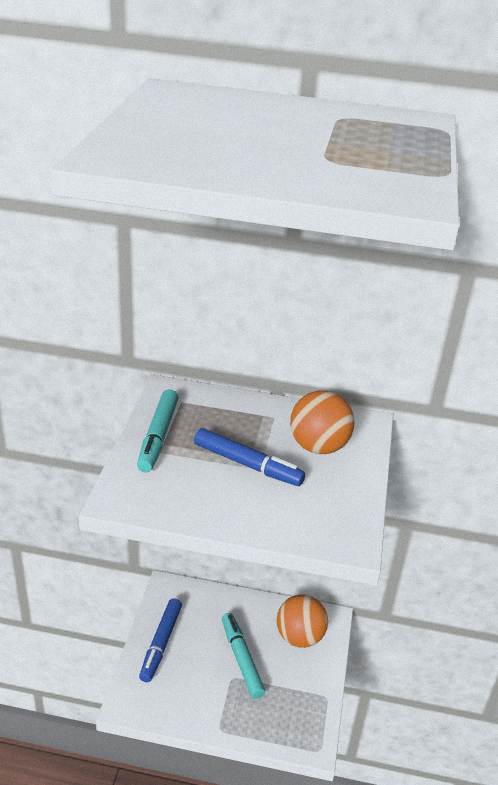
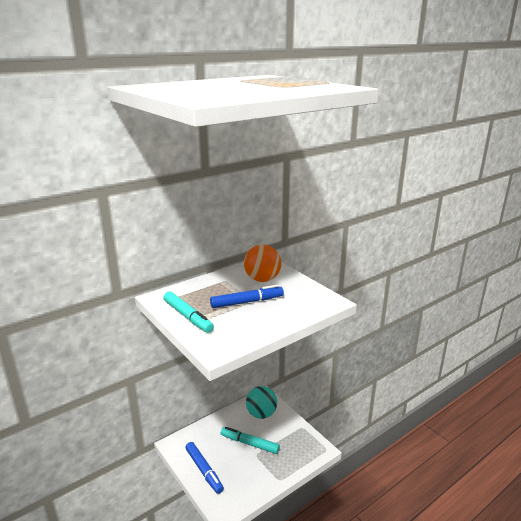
camera: 45 degrees left, 10 degrees down
orange ball [277,594,328,648] -> turquoise ball [246,386,277,419]

